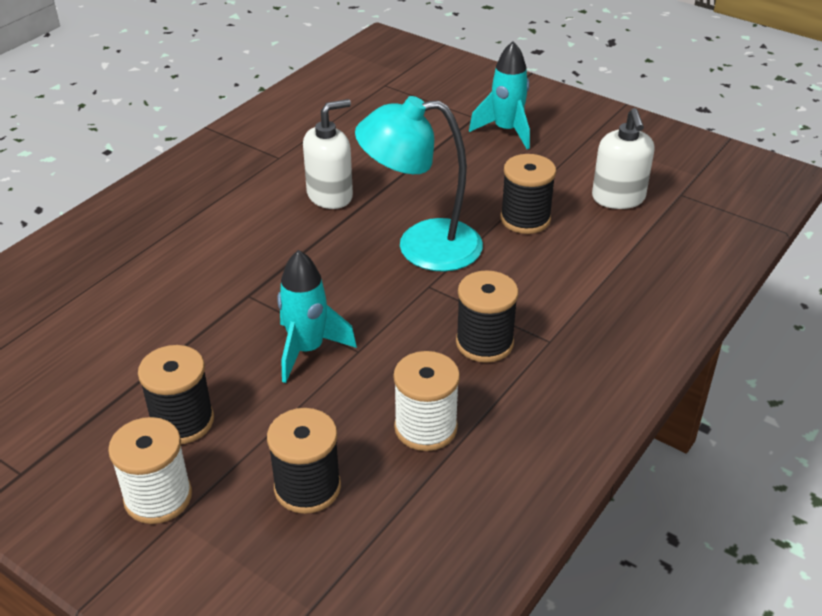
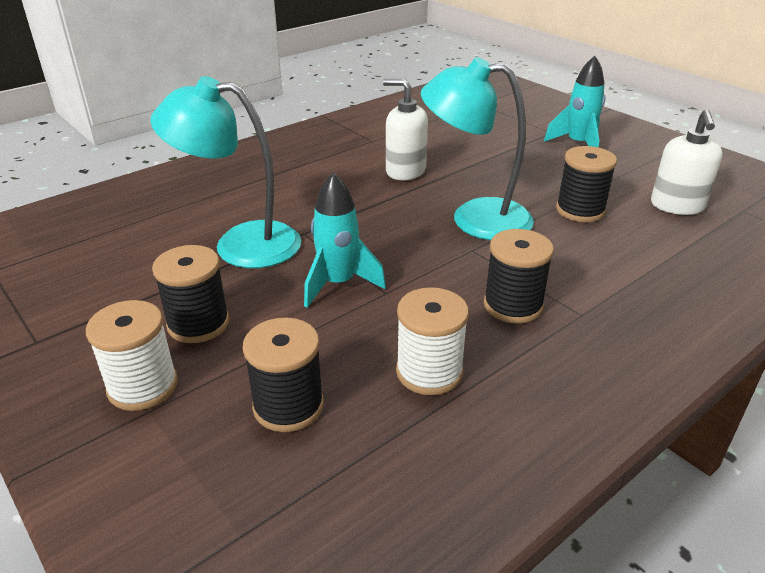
camera: 15 degrees right, 5 degrees down
white soap dispenser [303,99,353,209] -> white soap dispenser turned 135 degrees counterclockwise [383,79,428,180]
none -> turquoise lamp [151,76,301,268]

